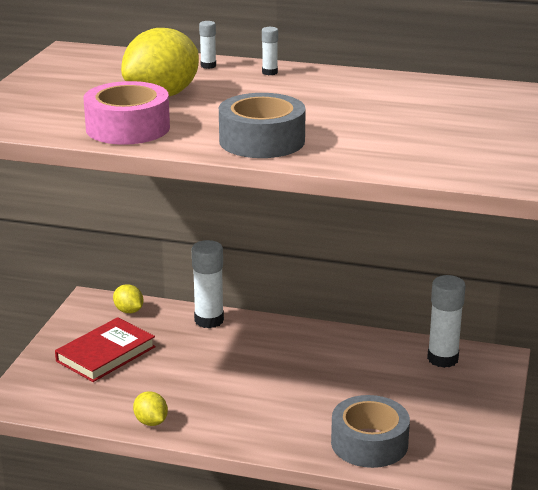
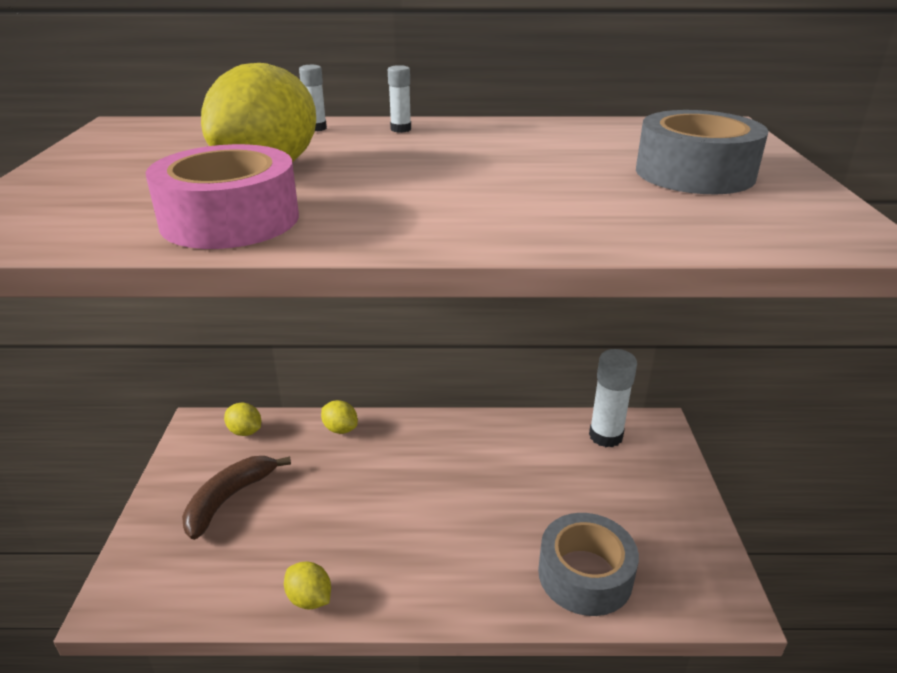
camera: 15 degrees left, 5 degrees up
red book [55,317,156,382] -> brown banana [182,456,291,540]
white glue stick [192,240,224,328] -> yellow lemon [321,400,358,434]
grey tape [219,93,306,158] -> grey tape moved to [636,110,769,194]

